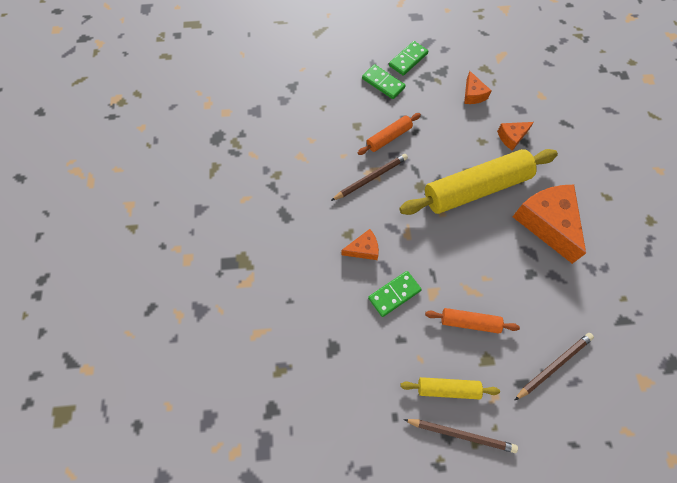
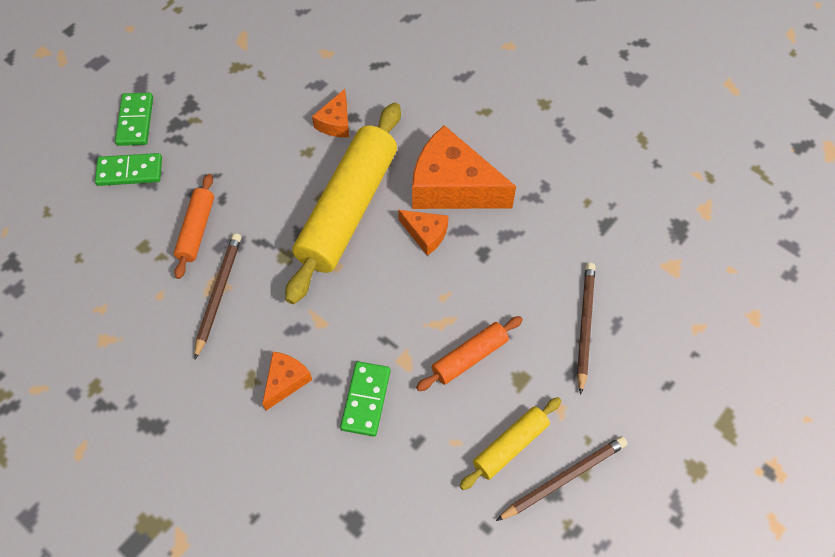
camera: 45 degrees left, 5 degrees down
orange cheese [464,71,492,104] -> orange cheese moved to [398,210,448,256]

